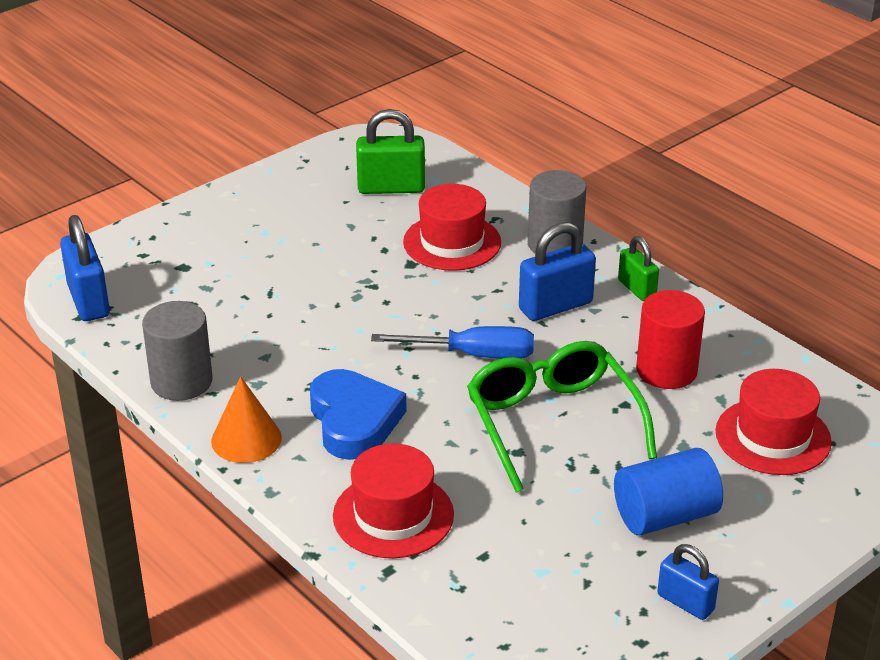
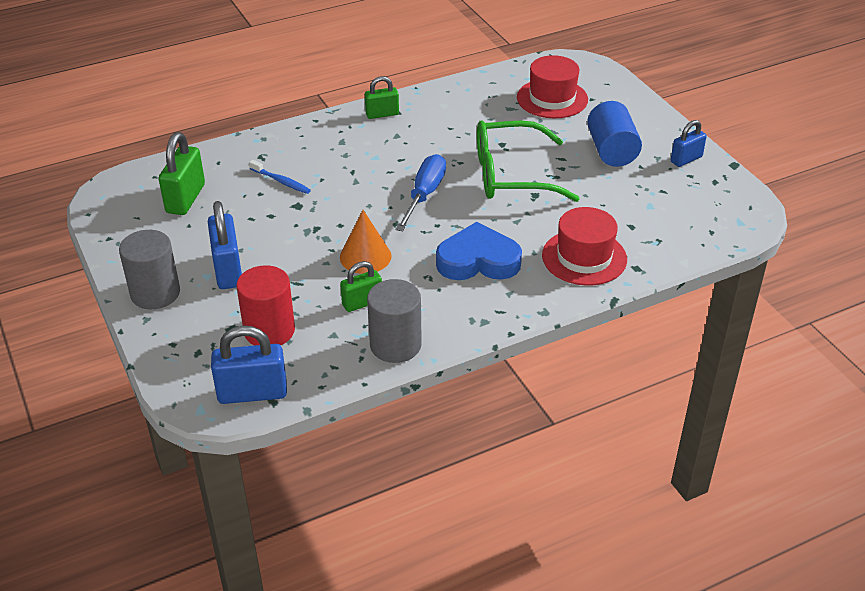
camera: 75 degrees left, 5 degrees up
orange cone [211,376,282,463] -> orange cone moved to [340,210,392,274]
red hat [403,184,501,271] -> blue toothbrush [249,160,311,194]
blue padlock [519,222,596,321] -> blue padlock moved to [208,201,242,289]
grey cylinder [528,170,587,253] -> grey cylinder moved to [119,230,180,309]
red cylinder [636,290,705,389] -> red cylinder moved to [236,265,295,346]
none -> green padlock [340,261,382,312]

